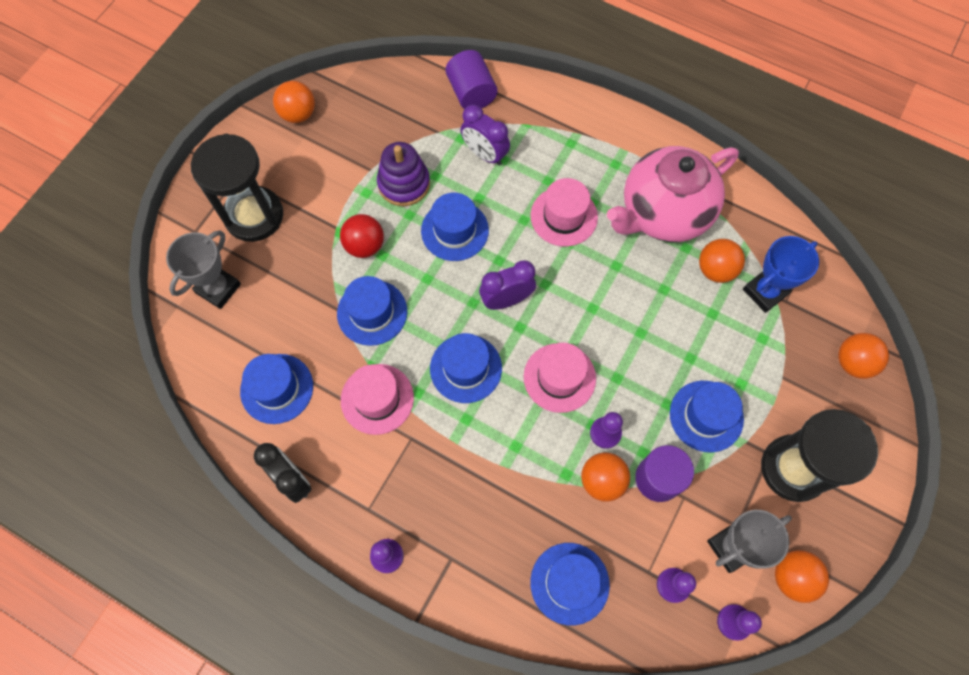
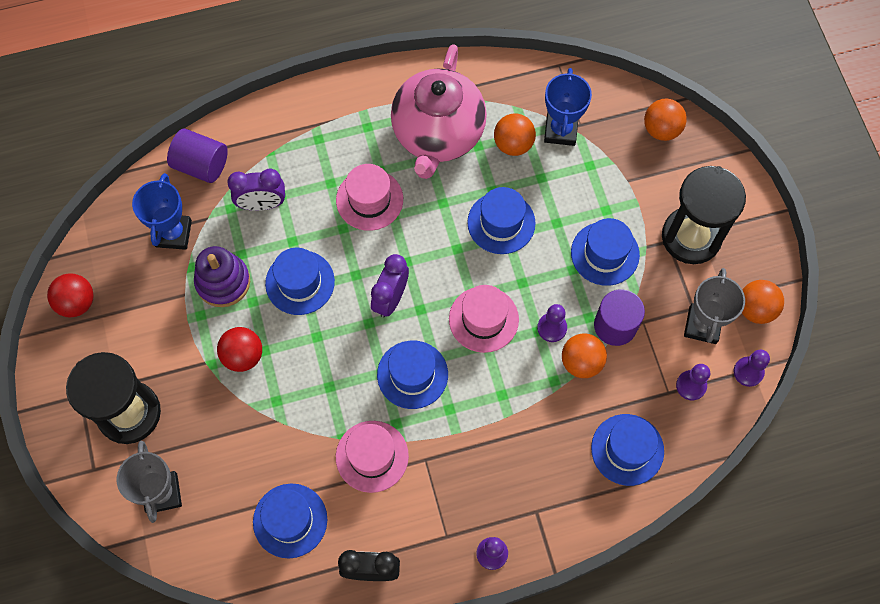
camera: 45 degrees left, 0 degrees up
orange ball [273,81,315,123] -> red ball [47,273,94,317]
blue hat [337,276,407,346] -> blue hat moved to [467,187,536,254]
none -> blue trophy [132,173,192,250]

